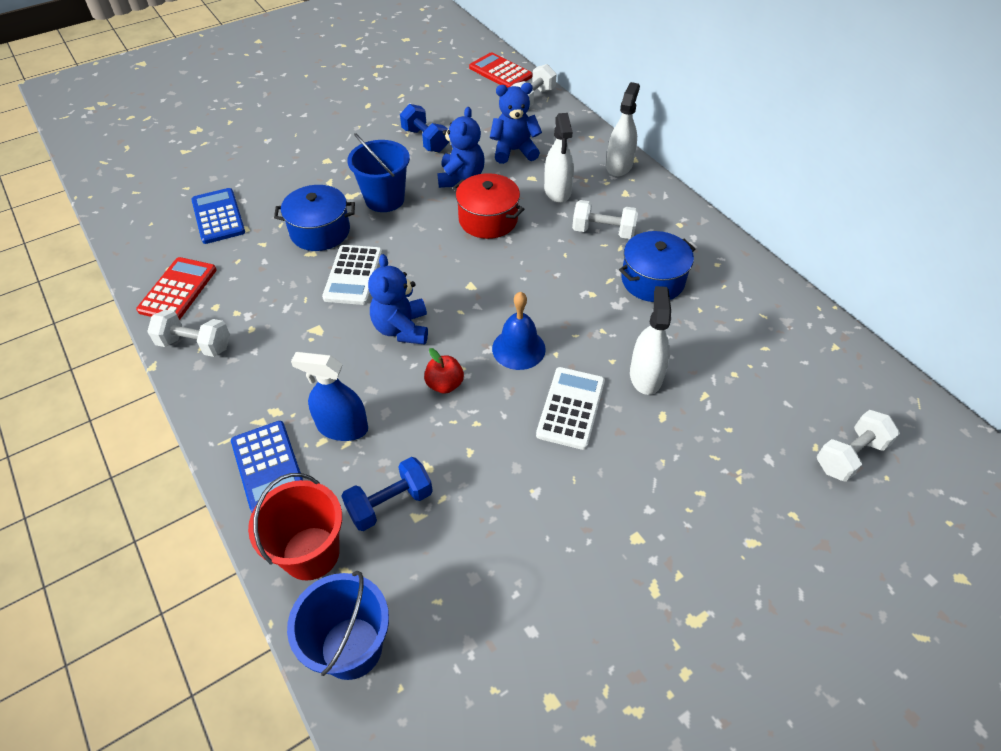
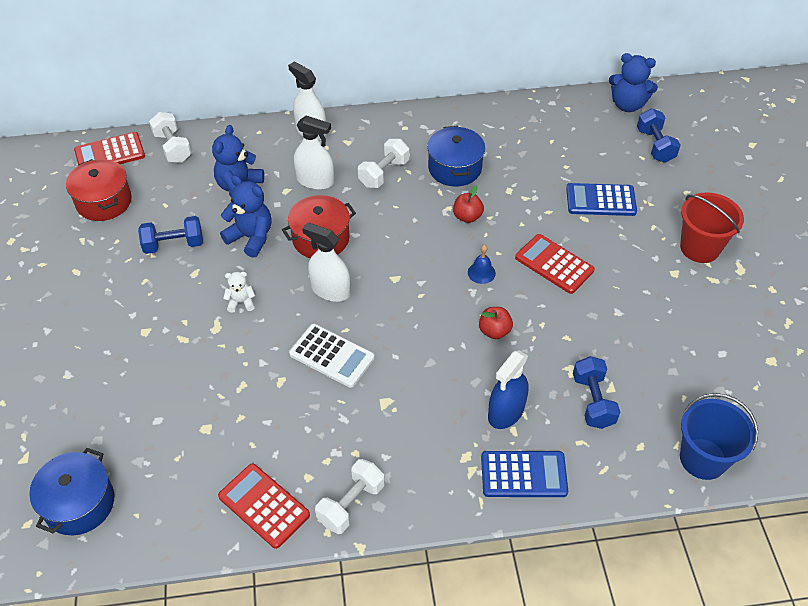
camera: 65 degrees left, 0 degrees up
blue calculator [191,188,245,244] -> blue calculator moved to [566,183,637,216]
red bucket [248,473,342,581] -> red bucket moved to [680,192,744,263]
blue pot [274,185,355,251] -> blue pot moved to [29,448,114,535]
blue bucket [347,133,410,212] -> white teddy bear [223,272,255,313]
blue teddy bear [368,254,428,345] -> blue teddy bear moved to [609,53,658,112]
blue bell [492,292,546,370] -> blue bell [468,245,496,284], size x0.61
white calculator [536,367,605,450] -> red calculator [515,234,595,294]
white spray bottle [630,286,671,395] -> white spray bottle moved to [302,222,350,302]
white dumbbell [817,410,900,482] -> blue dumbbell [637,108,681,163]
none -> red pot [66,159,132,221]
none -> red apple [453,185,484,223]

